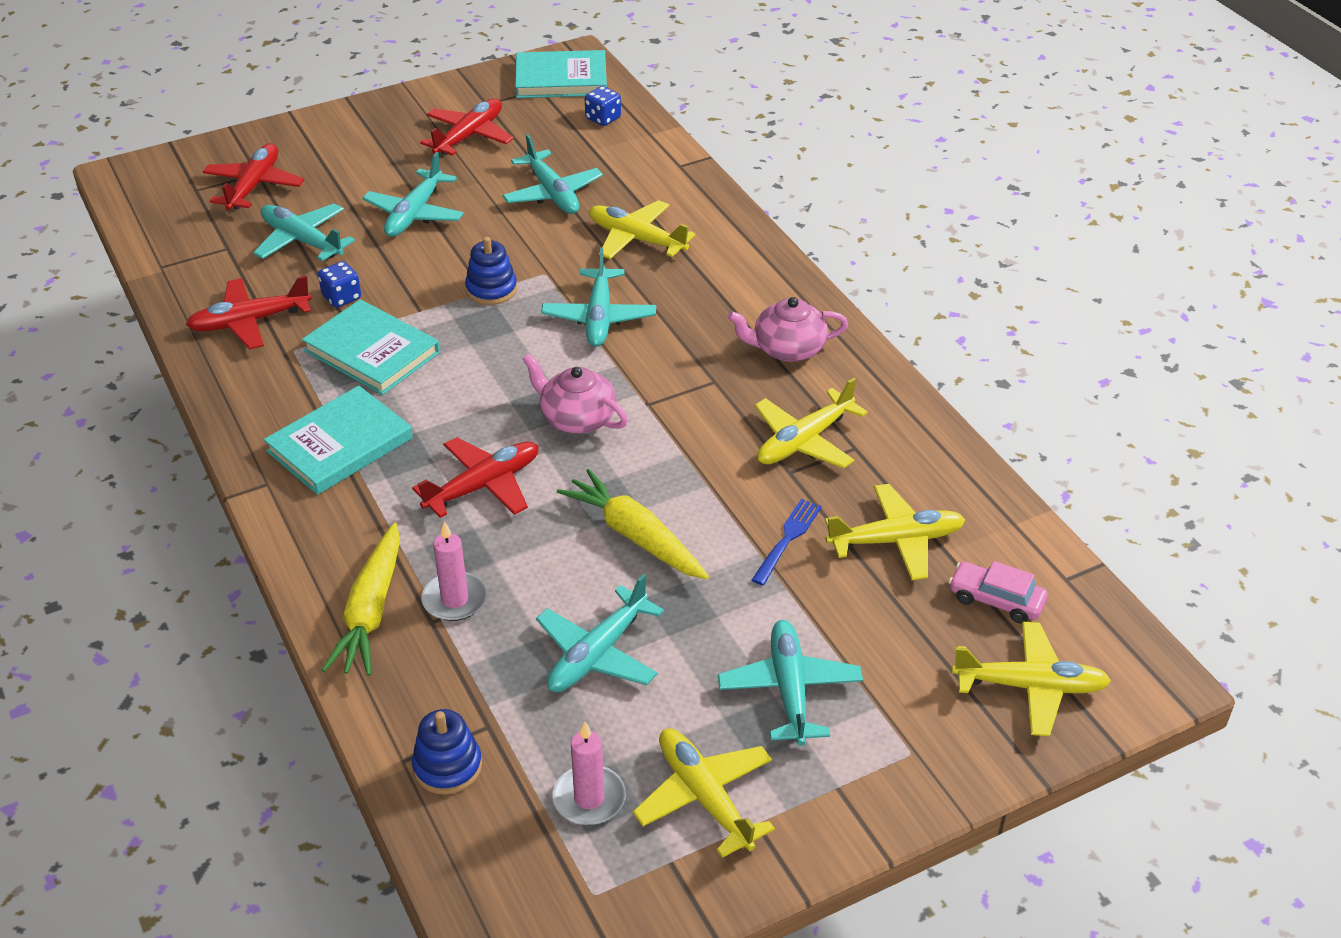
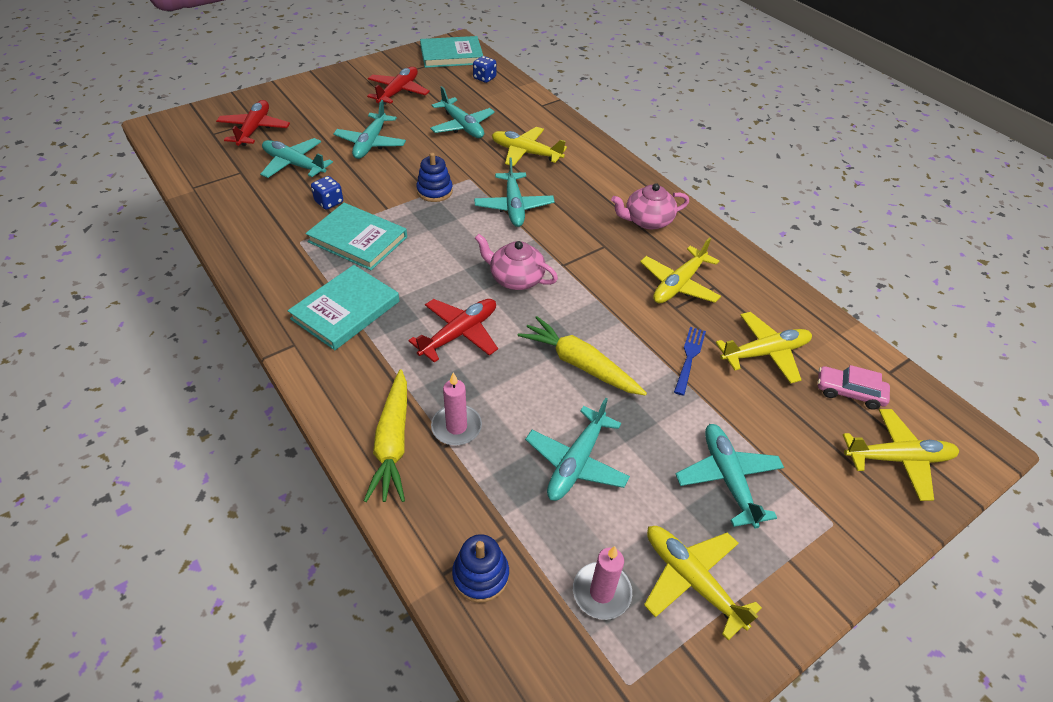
camera: 10 degrees left, 5 degrees up
red plane [186,275,311,349] -> none

